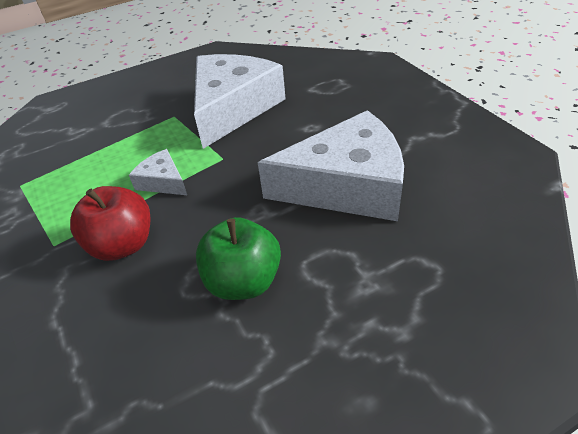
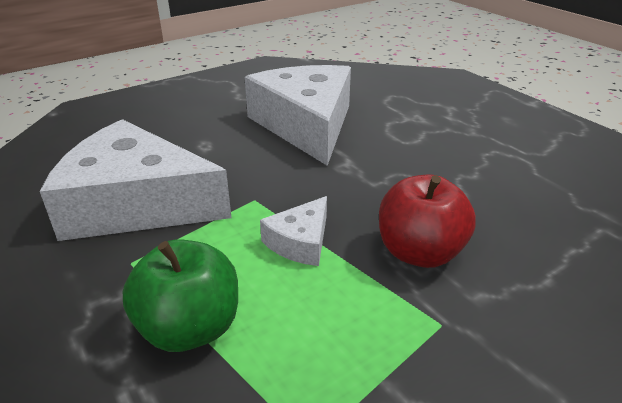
camera: 100 degrees left, 10 degrees down
green apple [196,217,281,300] -> green apple moved to [123,239,238,352]

